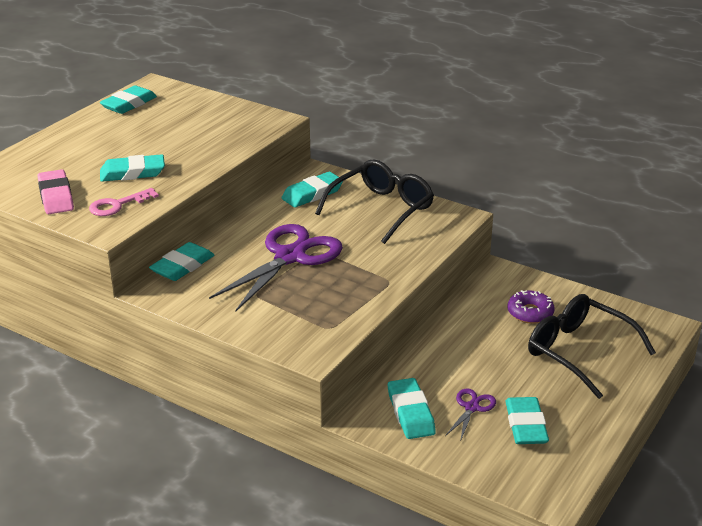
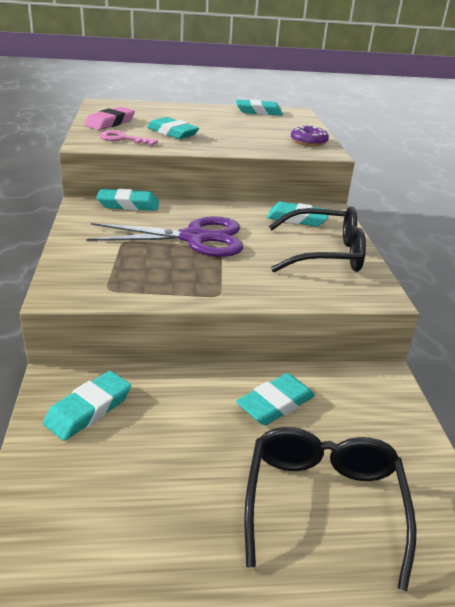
camera: 50 degrees right, 0 degrees up
purple scissors [445,389,496,442] -> none
turquoise eraser [505,397,549,444] -> turquoise eraser moved to [236,373,315,425]
purple donut [507,290,555,324] -> purple donut moved to [291,125,329,146]

